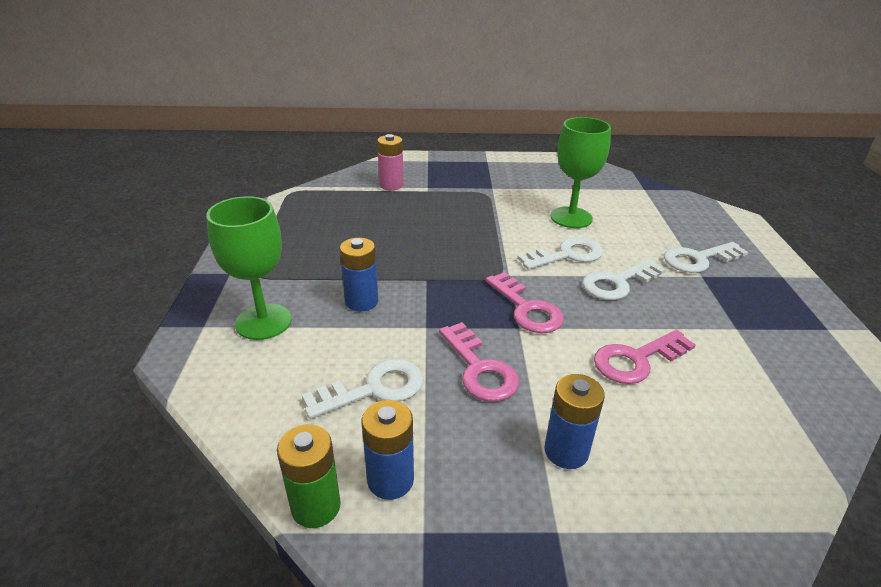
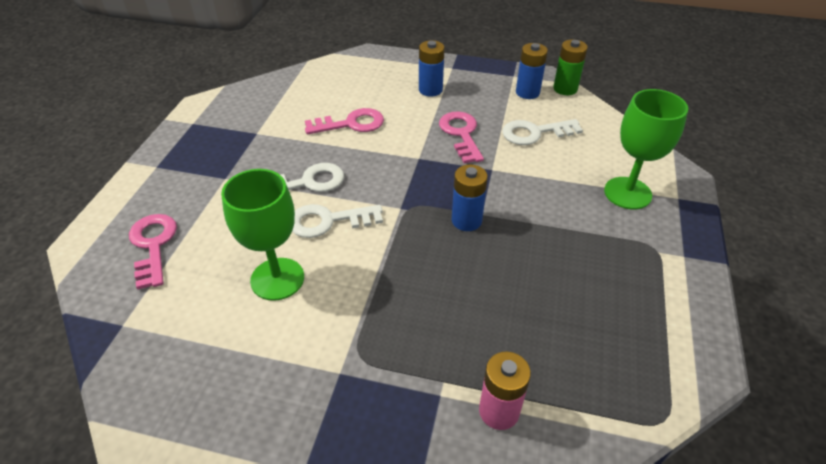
camera: 165 degrees left, 10 degrees up
blue battery [340,238,378,311] -> blue battery moved to [452,164,488,231]
pink key [486,272,564,333] -> pink key moved to [129,214,177,290]
white key [664,242,748,273] -> none

